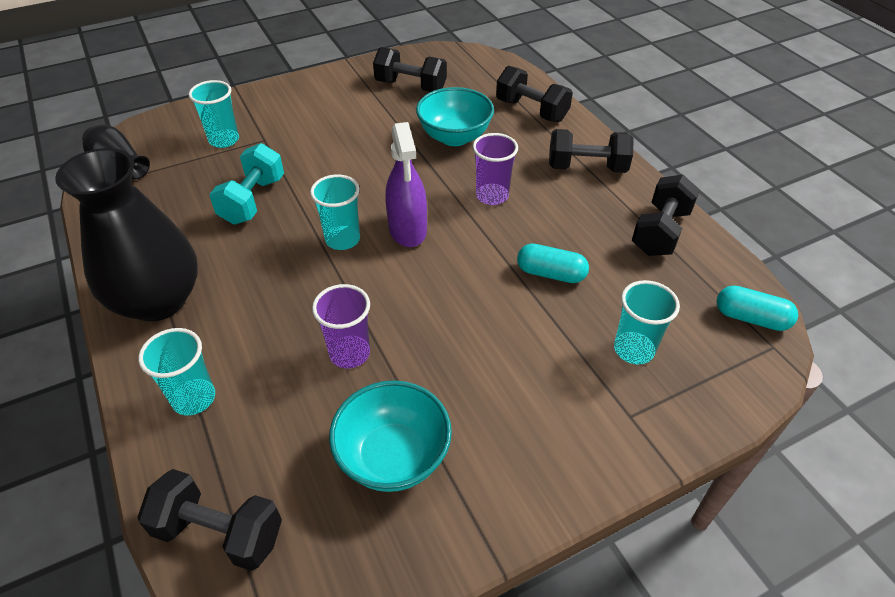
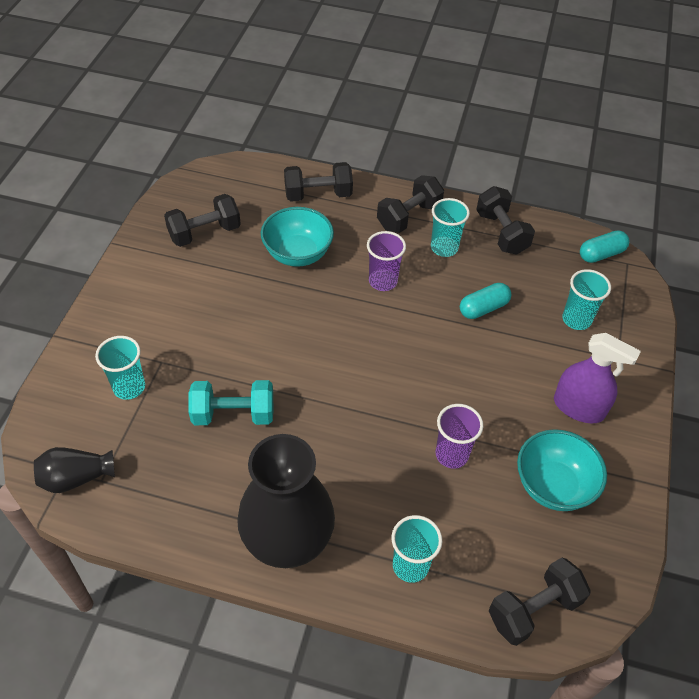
camera: 50 degrees left, 5 degrees up
turquoise dumbbell [209,143,284,224] -> turquoise dumbbell turned 60 degrees counterclockwise [188,380,273,425]
turquoise cup [310,174,360,250] -> turquoise cup moved to [431,198,470,257]
purple spray bottle [385,122,427,247] -> purple spray bottle moved to [554,333,641,423]

